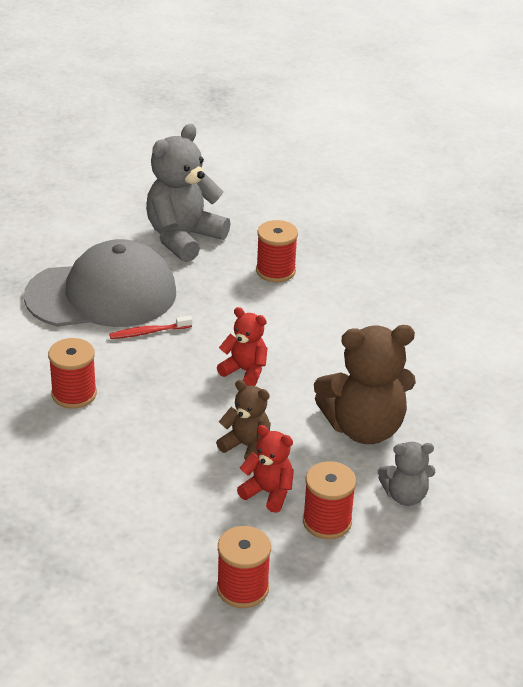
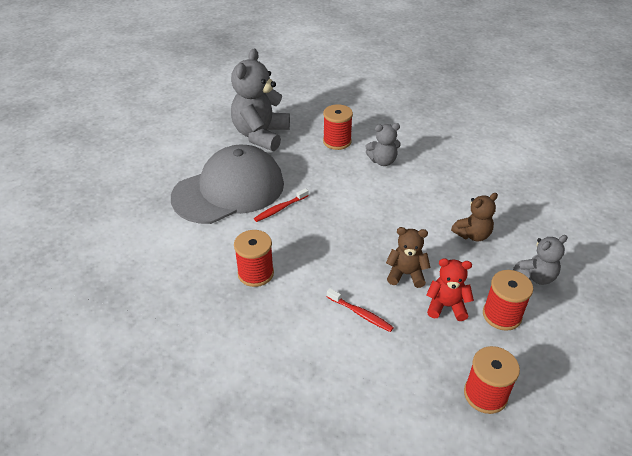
camera: 20 degrees left, 5 degrees up
red teddy bear [217,307,267,386] -> none
brown teddy bear [314,325,416,444] -> brown teddy bear [451,193,498,242], size x0.53
none -> red toothbrush [327,288,394,332]
none -> grey teddy bear [366,123,401,166]

